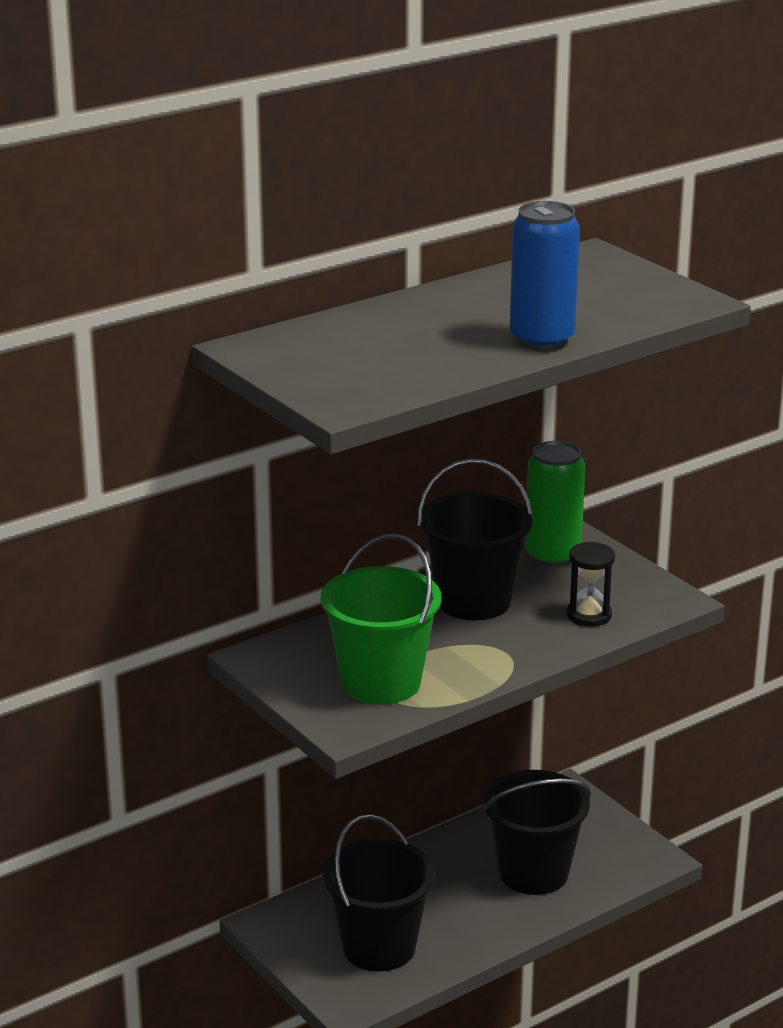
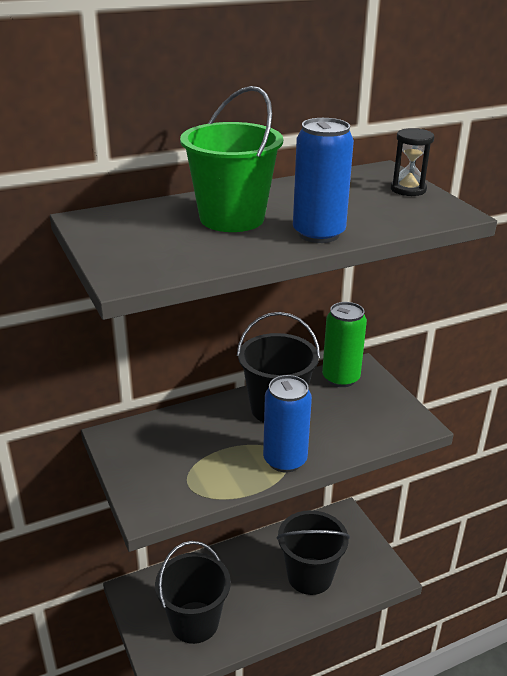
camera: 10 degrees right, 5 degrees up
green bucket [321,534,442,705] -> green bucket moved to [180,86,283,232]
black hourglass [567,542,615,626] -> black hourglass moved to [391,128,434,196]
none -> blue can [263,375,312,472]

